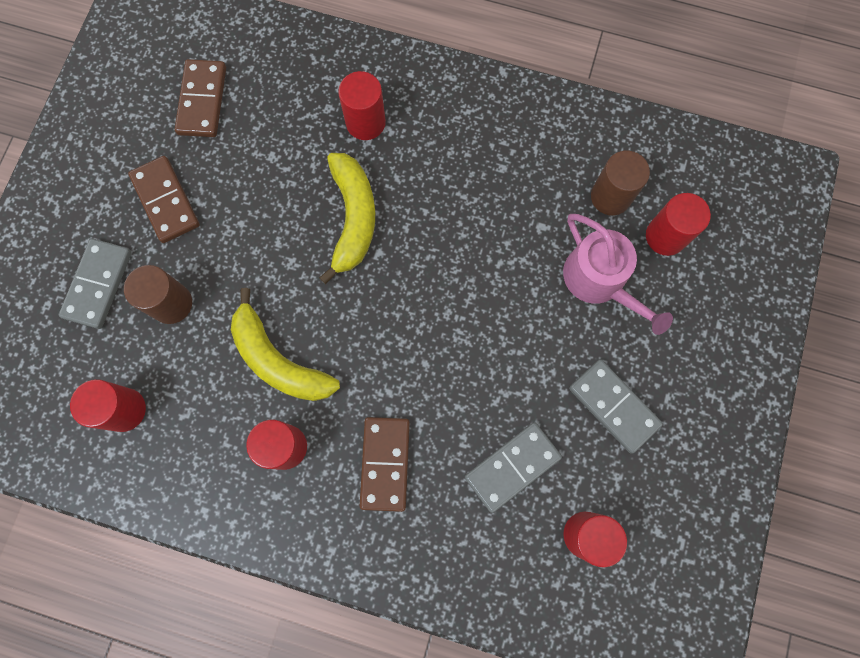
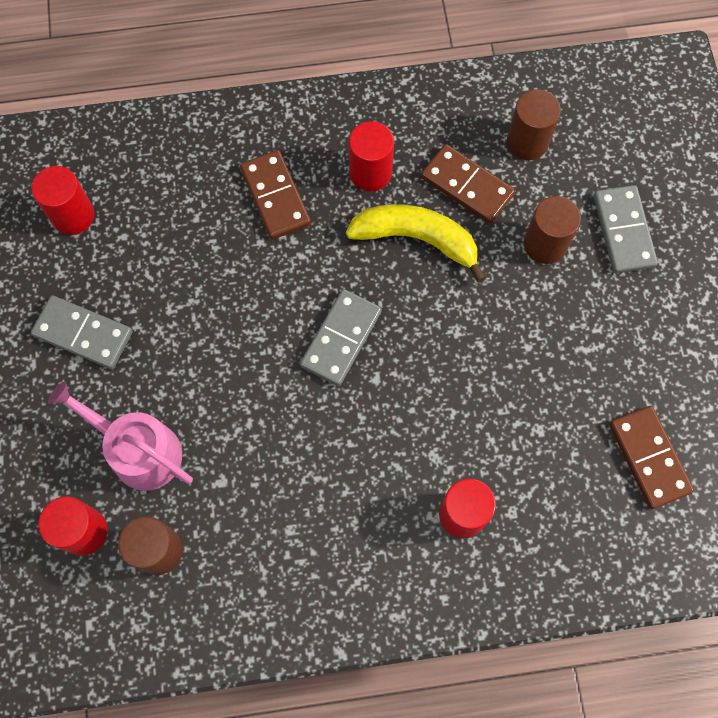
camera: 155 degrees right, 5 degrees down
red cylinder [70,379,146,432] -> brown cylinder [507,89,561,160]
brown domino [128,156,200,243] -> brown domino moved to [421,144,515,224]
yellow banana [319,153,375,284] -> none
grey domino [465,422,562,513] -> grey domino moved to [300,289,382,386]

